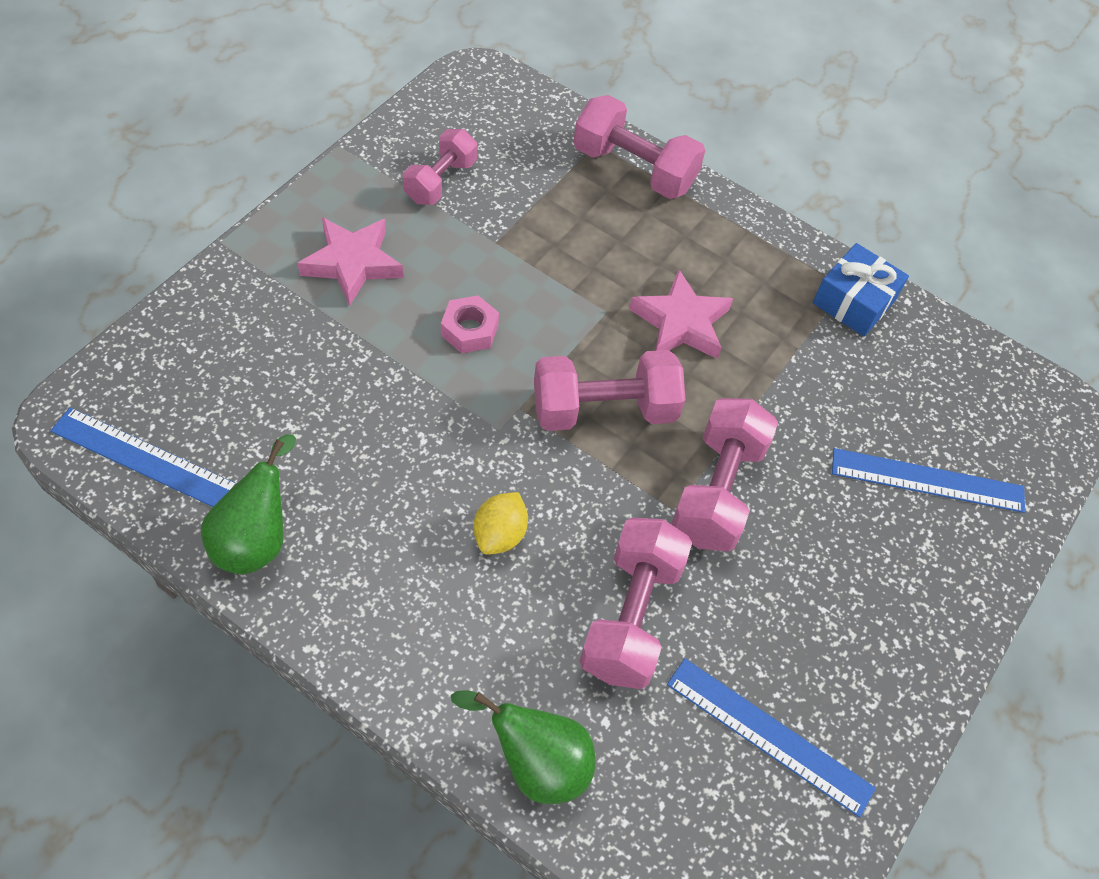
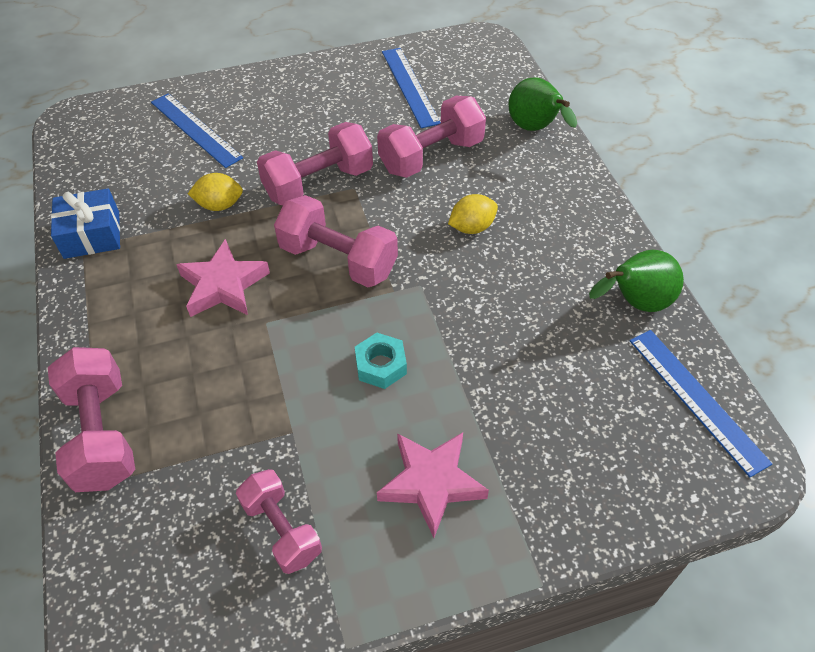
camera: 135 degrees left, 5 degrees down
pink dumbbell [403,129,477,205] -> pink dumbbell turned 75 degrees clockwise [236,469,322,574]
pink nut [441,295,499,354] -> turquoise nut [355,333,407,389]
none -> yellow lemon [188,173,243,211]

